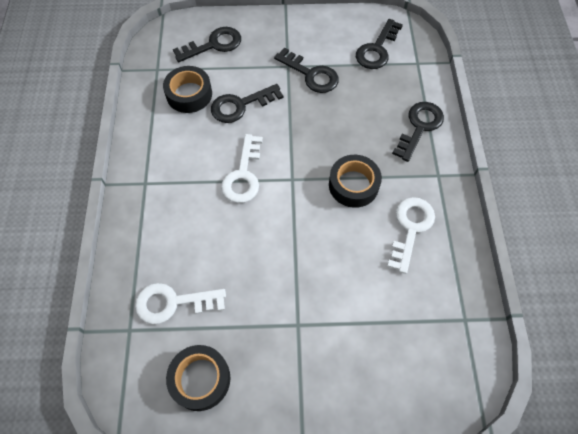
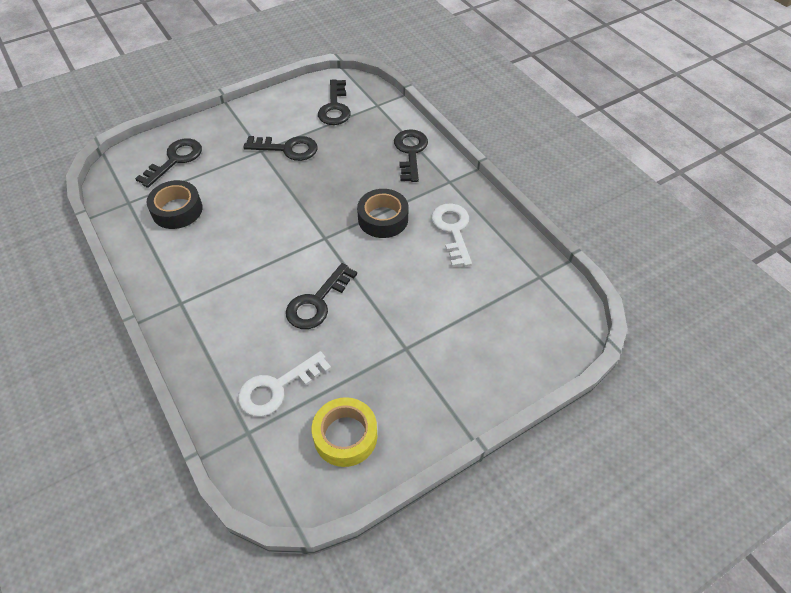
camera: 30 degrees left, 10 degrees down
black tape [166,345,230,411] -> yellow tape [312,397,377,467]
black key [211,84,283,123] -> black key moved to [286,263,357,329]
white key [221,134,263,203] -> none

